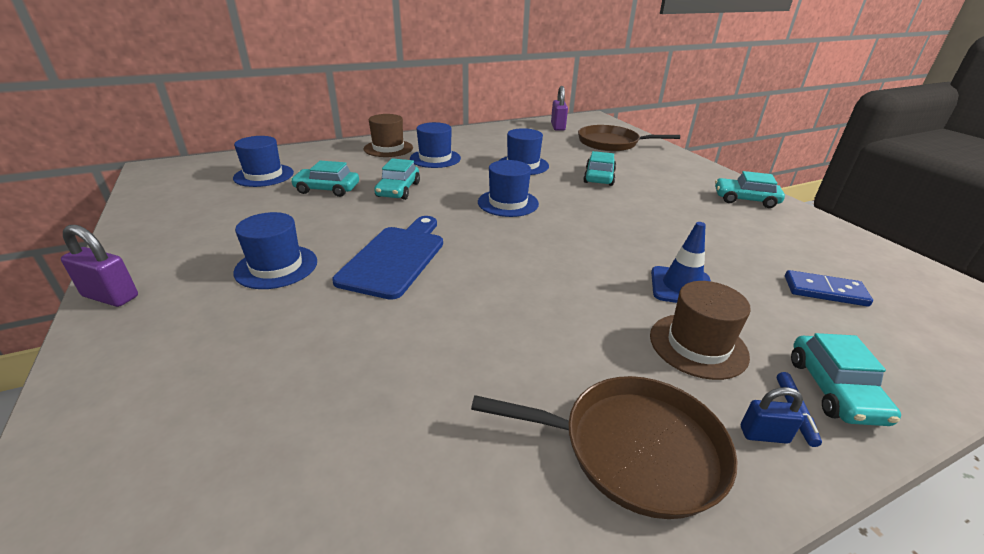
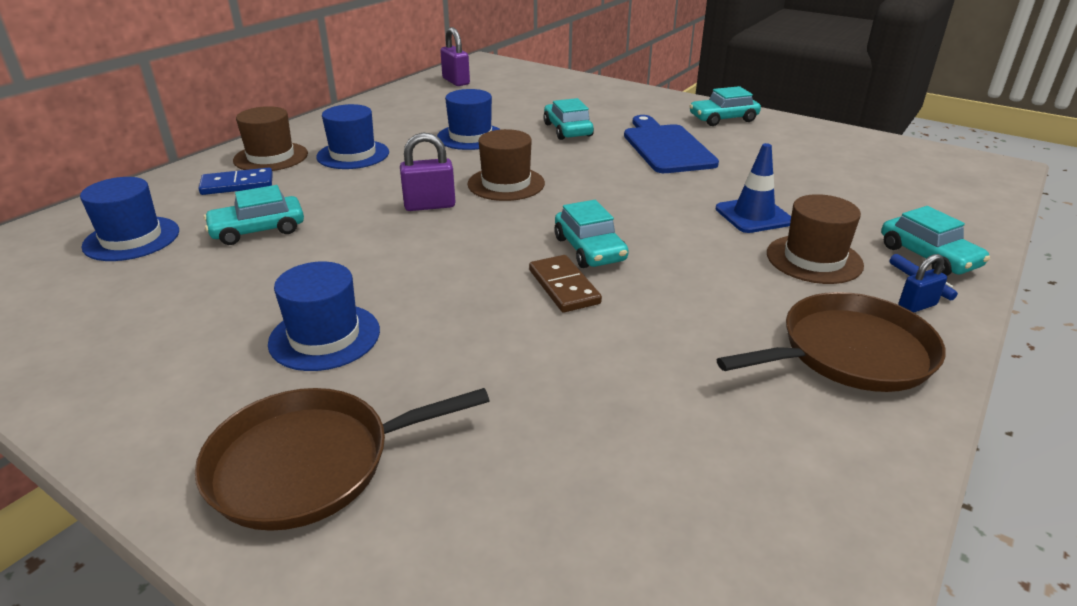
camera: 30 degrees left, 0 degrees up
purple padlock [61,225,138,307] -> purple padlock moved to [400,133,455,211]
blue cutting board [332,216,443,300] -> blue cutting board moved to [624,115,719,173]
turquoise car [374,158,420,200] -> turquoise car moved to [555,200,629,268]
blue hat [478,160,539,217] -> brown hat [468,129,545,201]
brown pan [578,125,680,151] -> brown pan moved to [195,388,490,531]
blue domino [785,270,873,307] -> blue domino moved to [198,168,273,195]
none -> brown domino [529,255,602,313]

